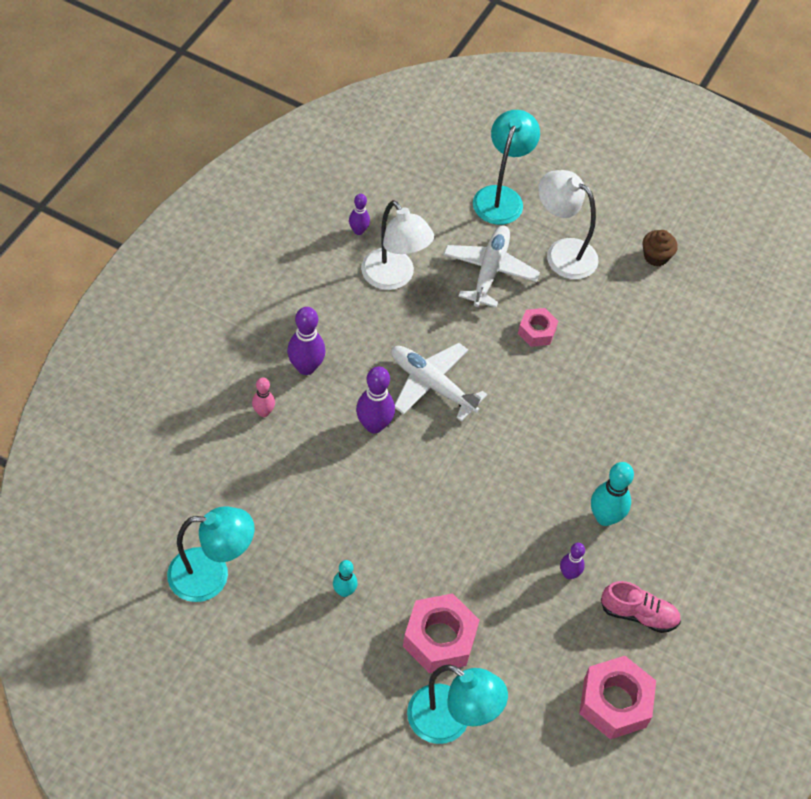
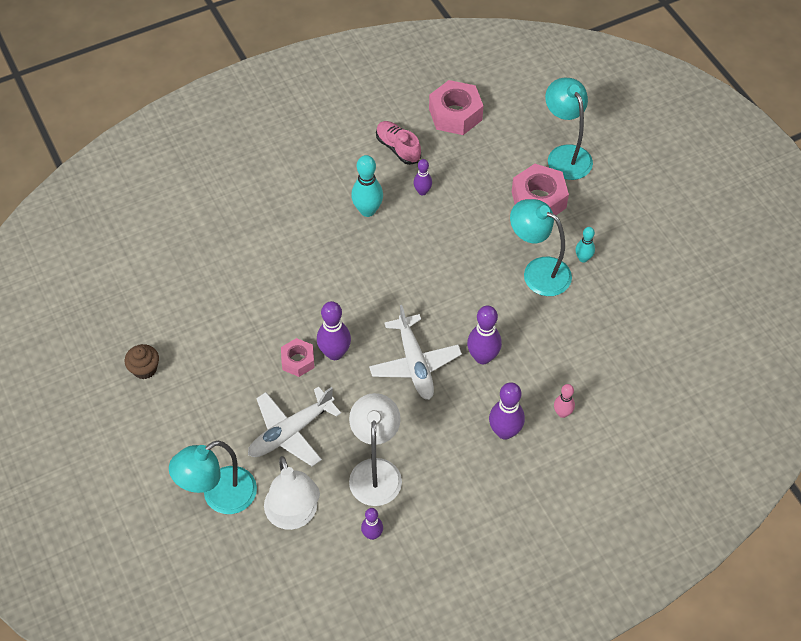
camera: 140 degrees left, 0 degrees up
turquoise lamp [167,506,255,602] -> turquoise lamp moved to [510,199,572,296]
white lamp [538,170,599,279] -> white lamp moved to [264,456,320,530]
none -> purple bowling pin [317,301,351,360]

